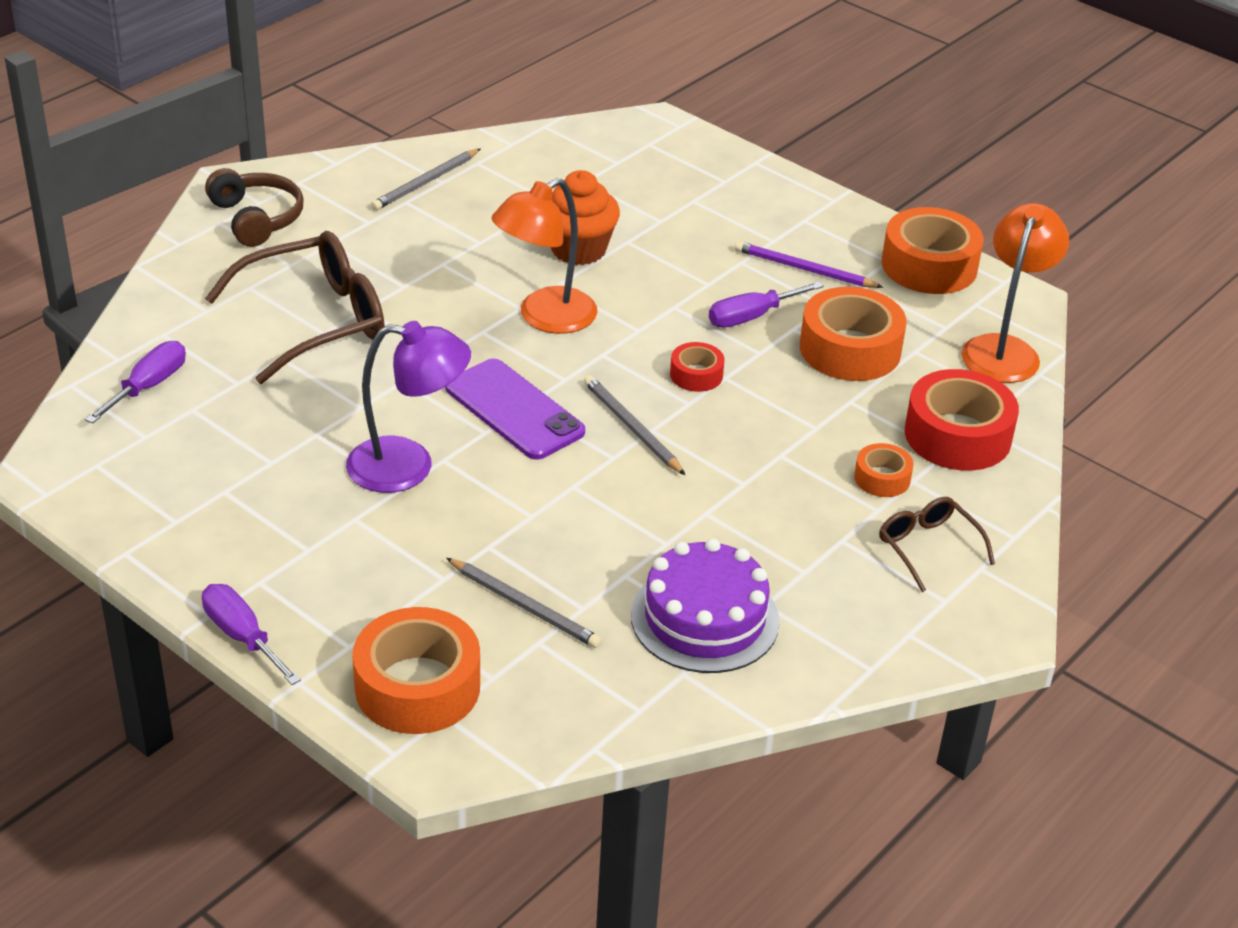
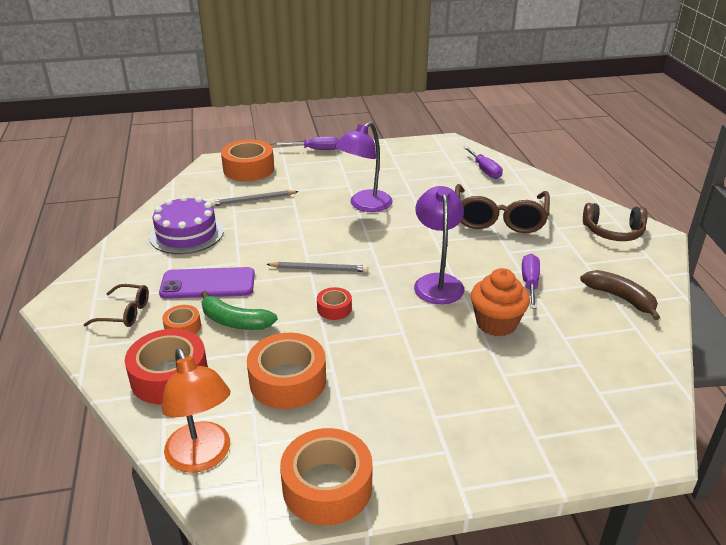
camera: 130 degrees right, 5 degrees down
grey pencil [371,149,480,210] -> brown banana [580,270,660,320]
purple phone [445,359,585,460] -> purple phone moved to [159,267,255,299]
orange lamp [491,178,597,334] -> purple lamp [414,186,464,304]
purple screwdriver [709,282,823,328] -> purple screwdriver moved to [522,254,540,309]
purple pencil [735,241,884,288] -> none
none -> green banana [201,291,278,330]

